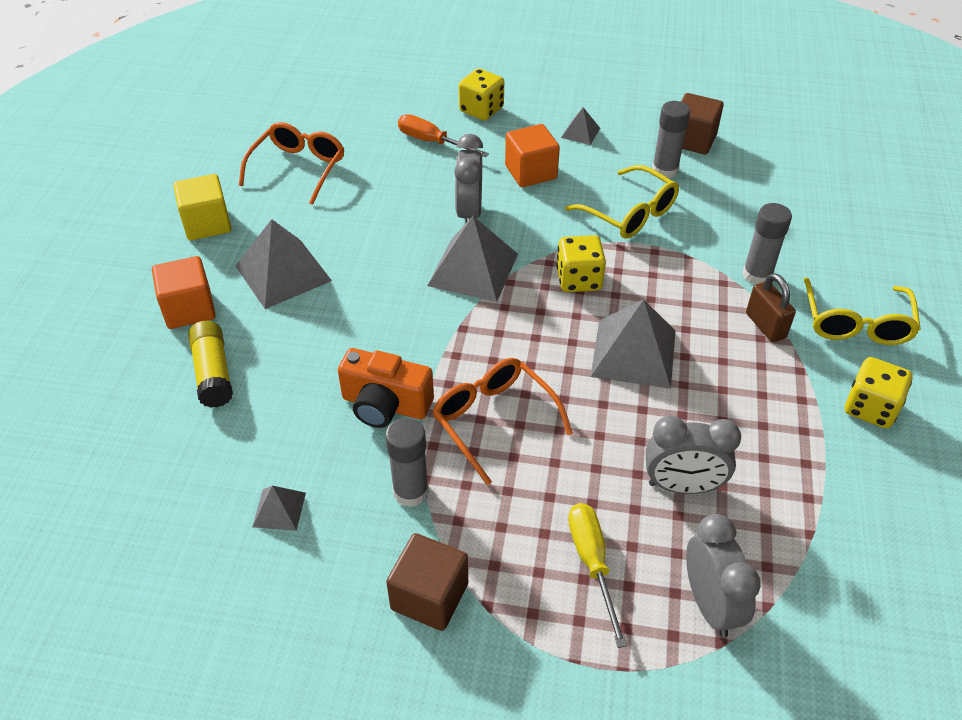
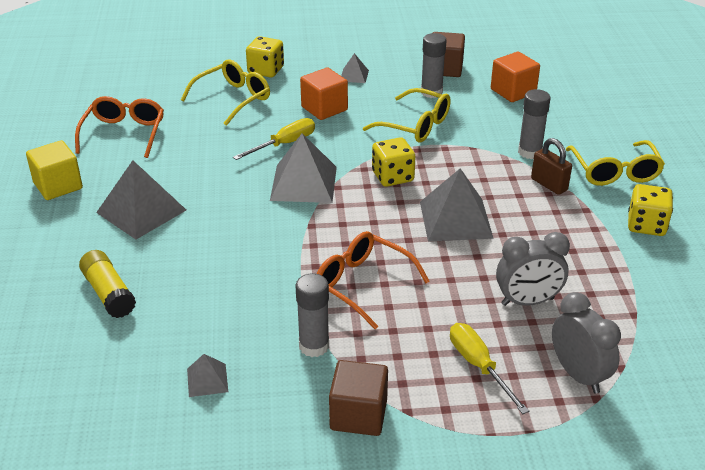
camera: 15 degrees left, 10 degrees down
orange cube [152,256,216,329] -> orange cube moved to [491,52,540,102]
orange camera [338,348,434,428] -> none
orange screwdriver [398,114,489,157] -> yellow glasses [181,59,270,126]
grey clock [454,134,483,223] -> yellow screwdriver [233,118,315,160]

